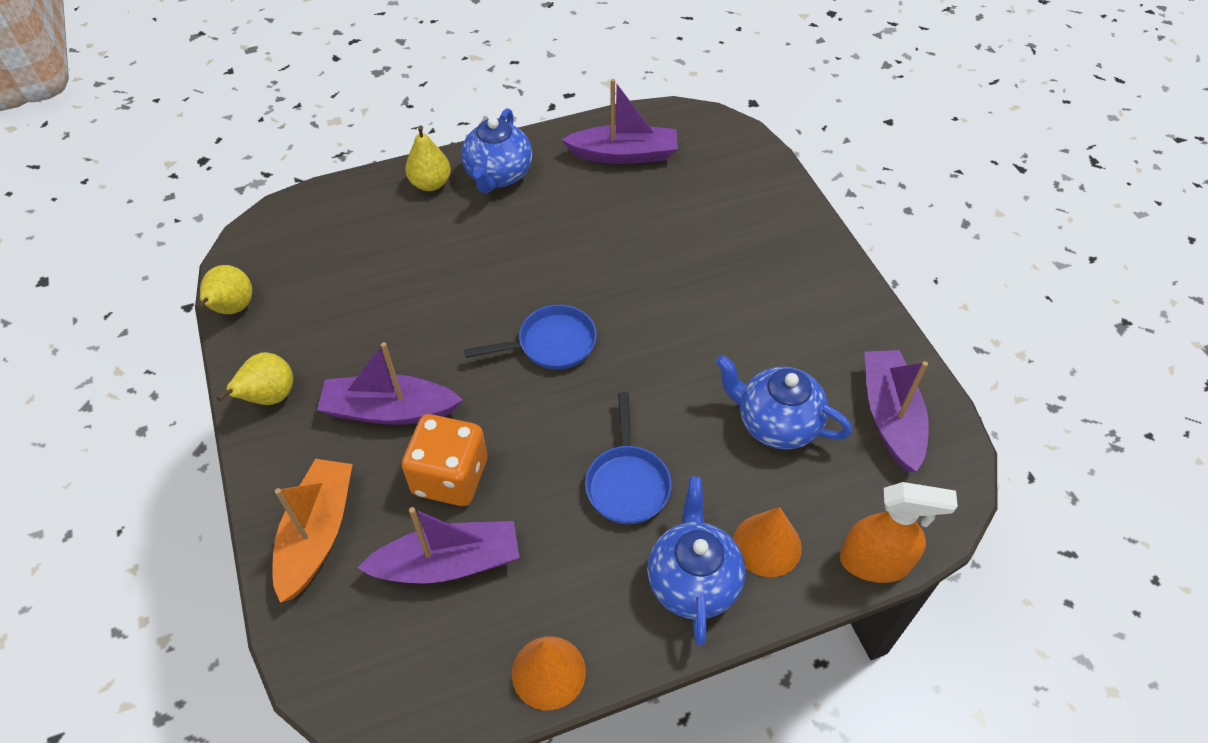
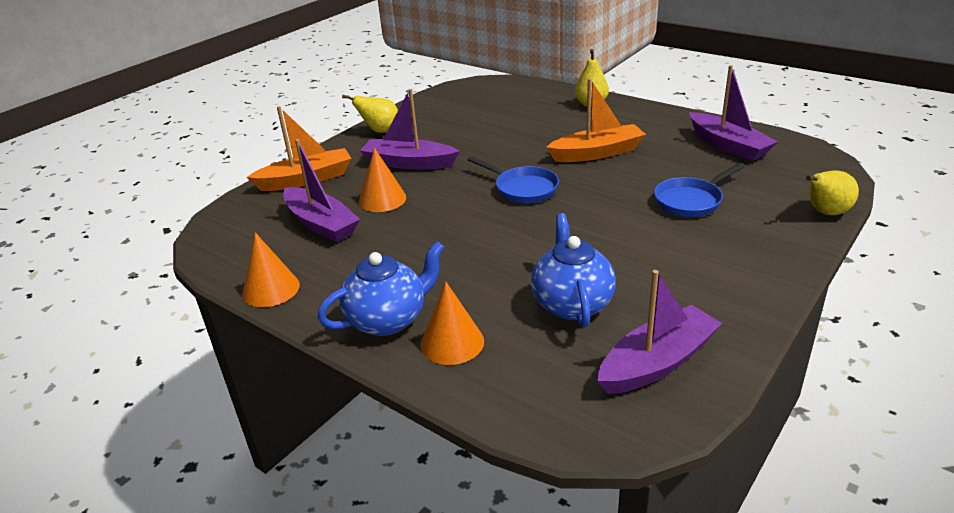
camera: 60 degrees right, 20 degrees down
yellow pear [197,265,252,314] -> yellow pear moved to [806,171,859,215]
purple boat [317,342,463,425] -> purple boat turned 45 degrees counterclockwise [360,89,460,170]
orange dice [402,414,487,506] -> orange cone [359,148,406,212]
blue teapot [461,108,533,193] -> none
blue pan [585,392,672,524] -> blue pan moved to [654,163,745,217]
orange spray bottle [840,482,958,583] -> none
none -> orange boat [546,78,646,162]

